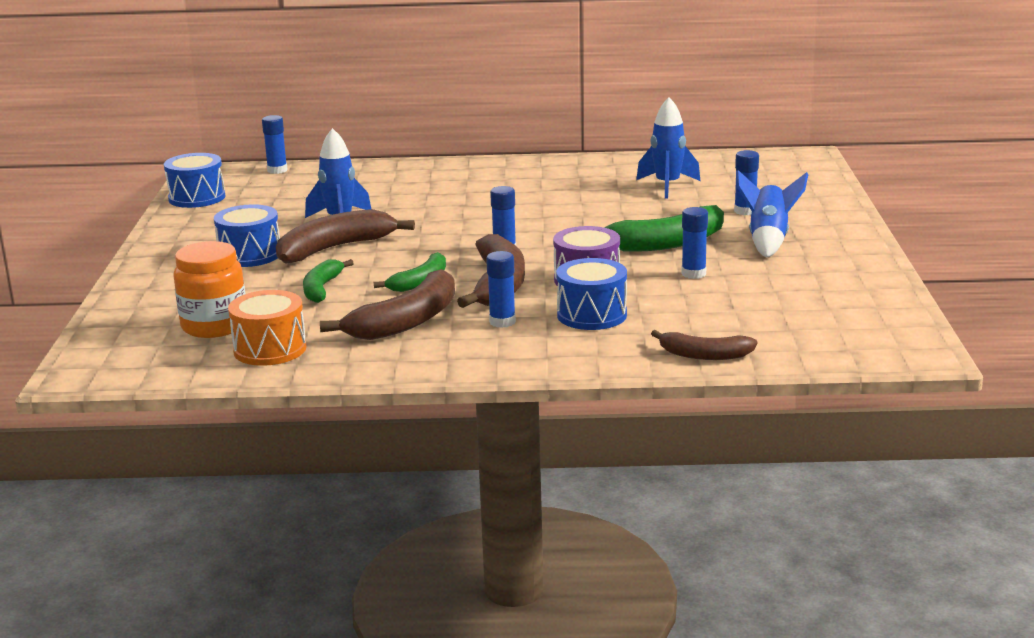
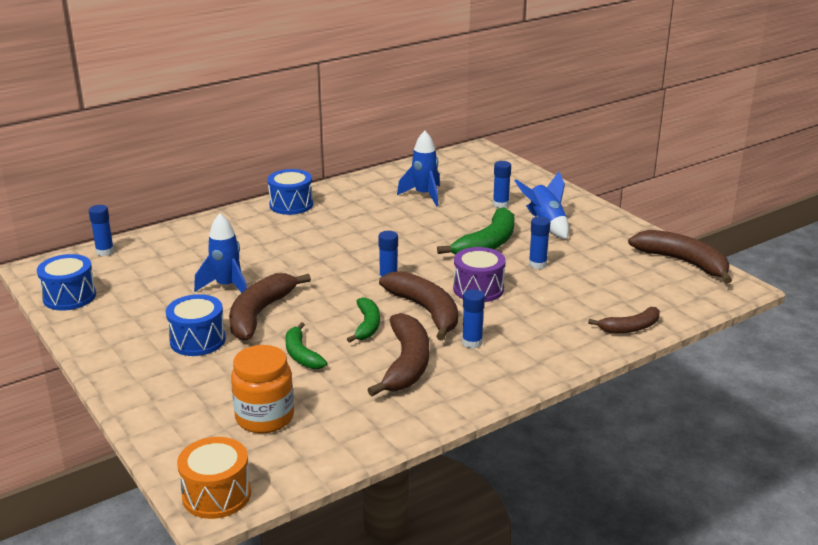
camera: 35 degrees left, 5 degrees up
orange drum [228,290,307,366] -> orange drum moved to [177,437,251,519]
blue drum [556,258,627,330] -> blue drum moved to [268,169,313,215]
none -> brown banana [628,230,732,284]

